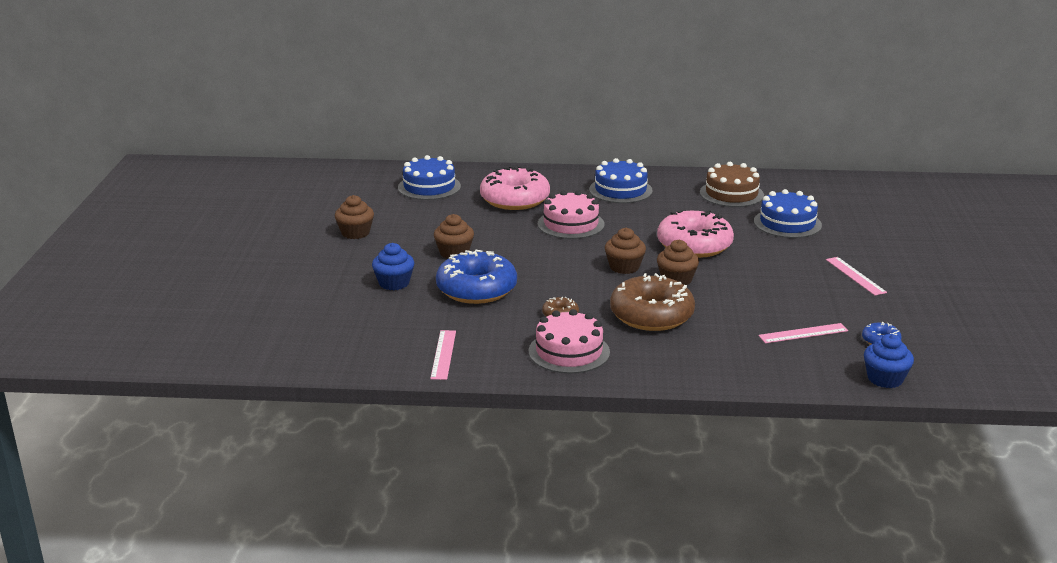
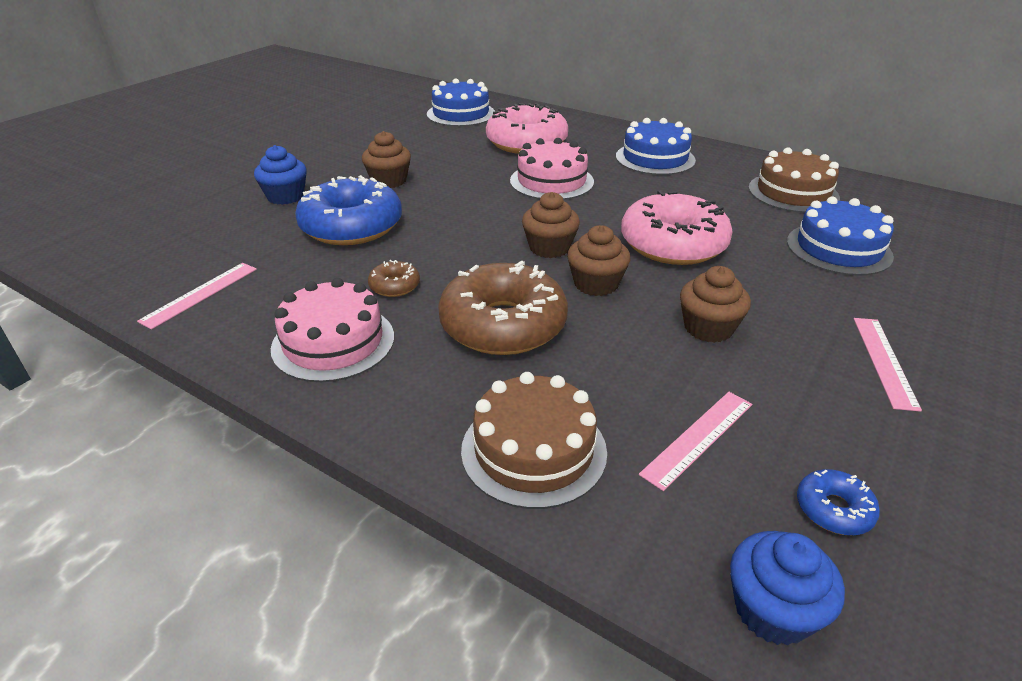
camera: 30 degrees right, 10 degrees up
brown cupcake [335,195,374,239] -> brown cupcake moved to [680,266,751,343]
pink ruler [758,323,848,343] -> pink ruler turned 60 degrees counterclockwise [639,392,752,491]
none -> brown cake [461,372,607,509]

